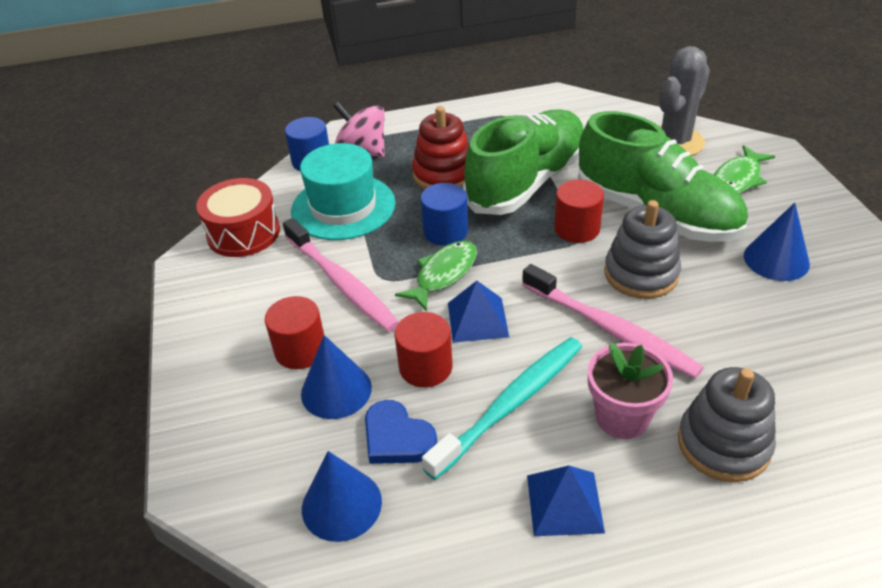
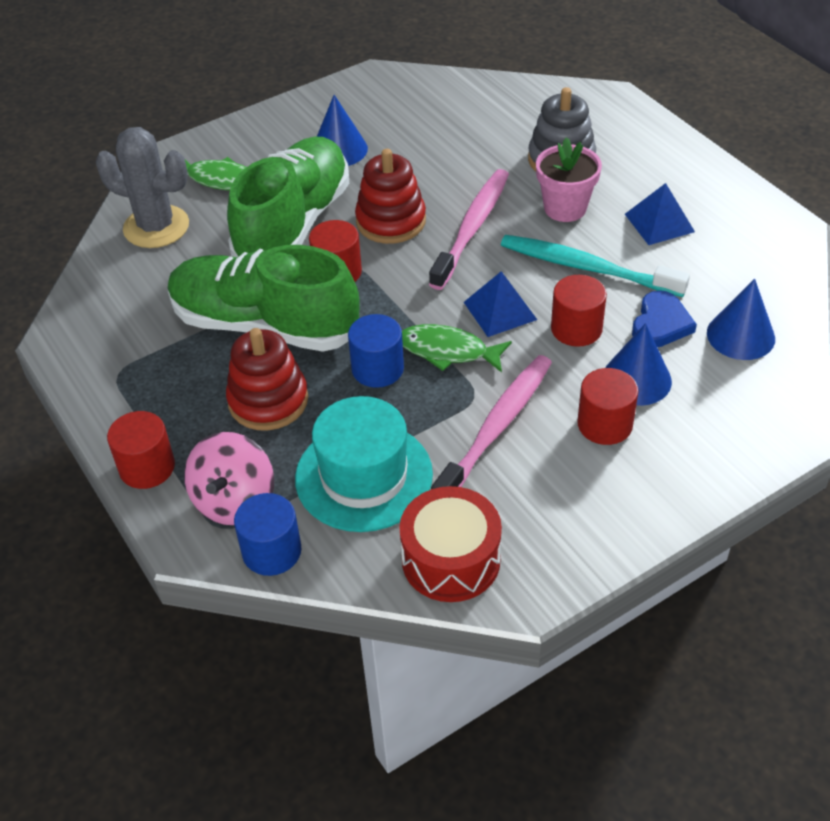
camera: 110 degrees left, 5 degrees up
grey stacking toy [604,200,681,299] -> red stacking toy [355,149,426,244]
none -> red cylinder [107,411,175,489]

